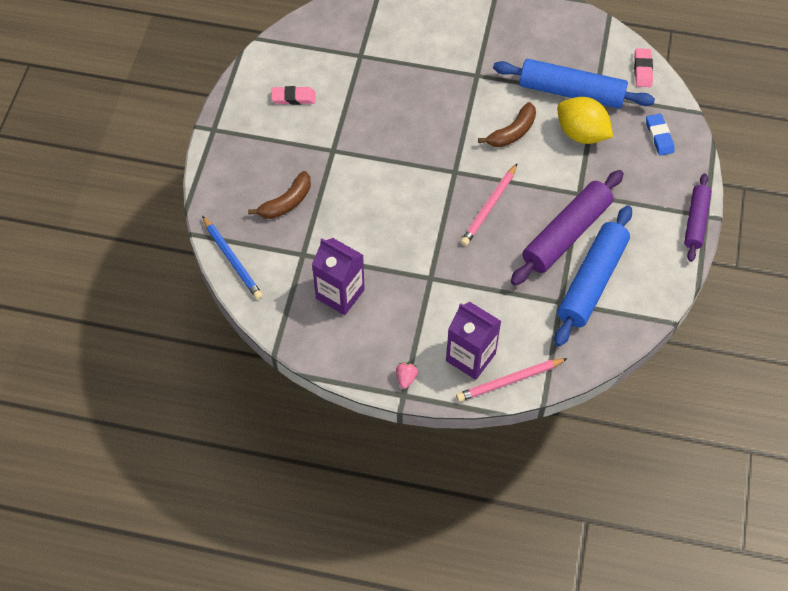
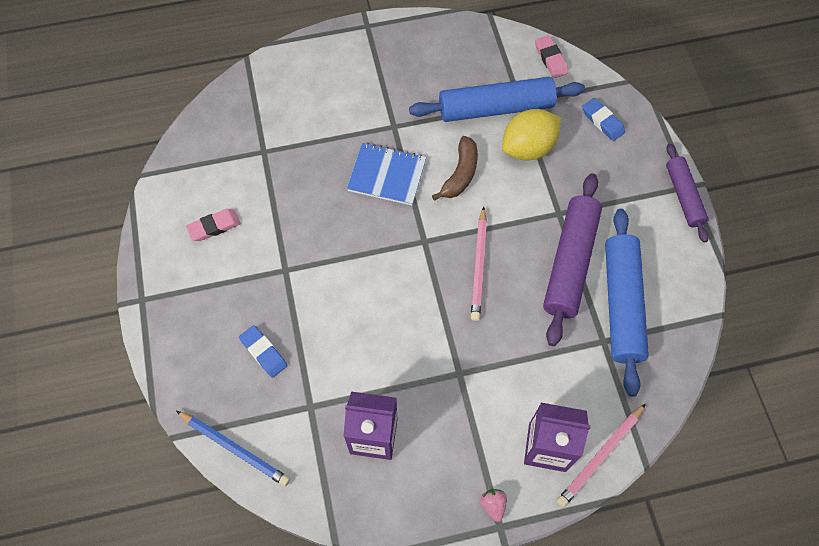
camera: 25 degrees left, 5 degrees up
brown banana [248,171,311,219] -> blue eraser [239,325,287,378]
yellow lemon [557,97,613,144] -> yellow lemon turned 45 degrees counterclockwise [502,109,561,161]
none -> blue notebook [347,143,426,206]

